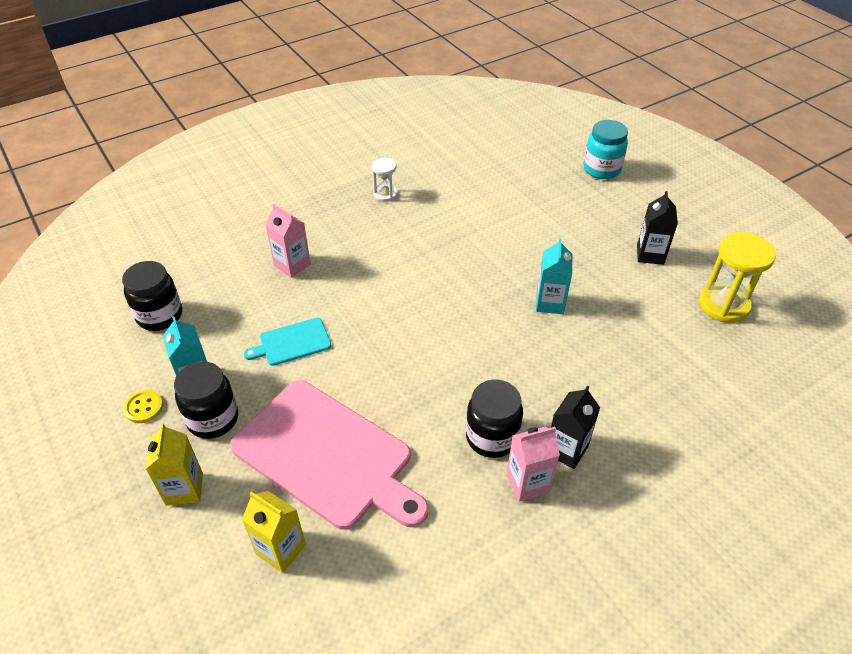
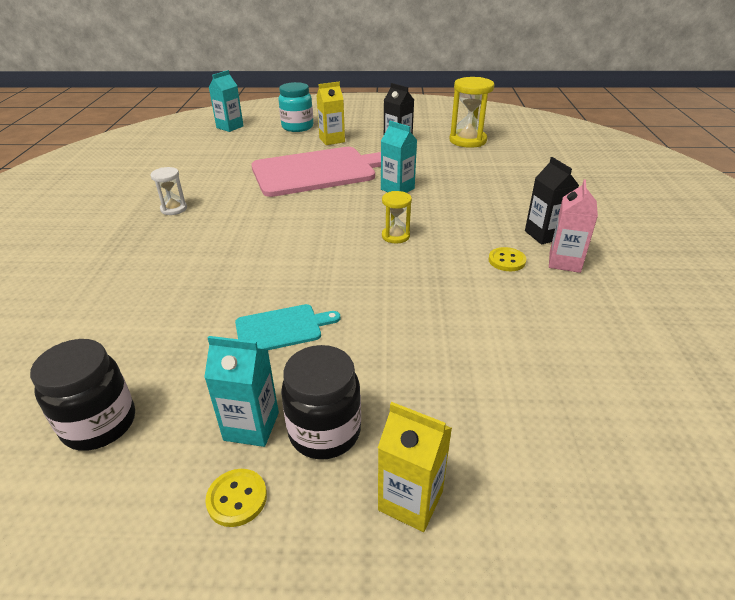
camera: 55 degrees left, 10 degrees down
pink cutting board [230,380,428,530] -> pink cutting board moved to [251,147,381,197]
yellow carton [242,491,306,573] -> yellow carton moved to [317,82,345,145]
turquoise cutting board [244,318,331,366] -> turquoise cutting board turned 120 degrees counterclockwise [235,304,340,350]
pink carton [265,203,311,278] -> none
black jar [466,380,523,458] -> yellow button [489,247,526,271]
none -> turquoise carton [209,70,244,132]
none -> yellow hourglass [382,191,412,244]

